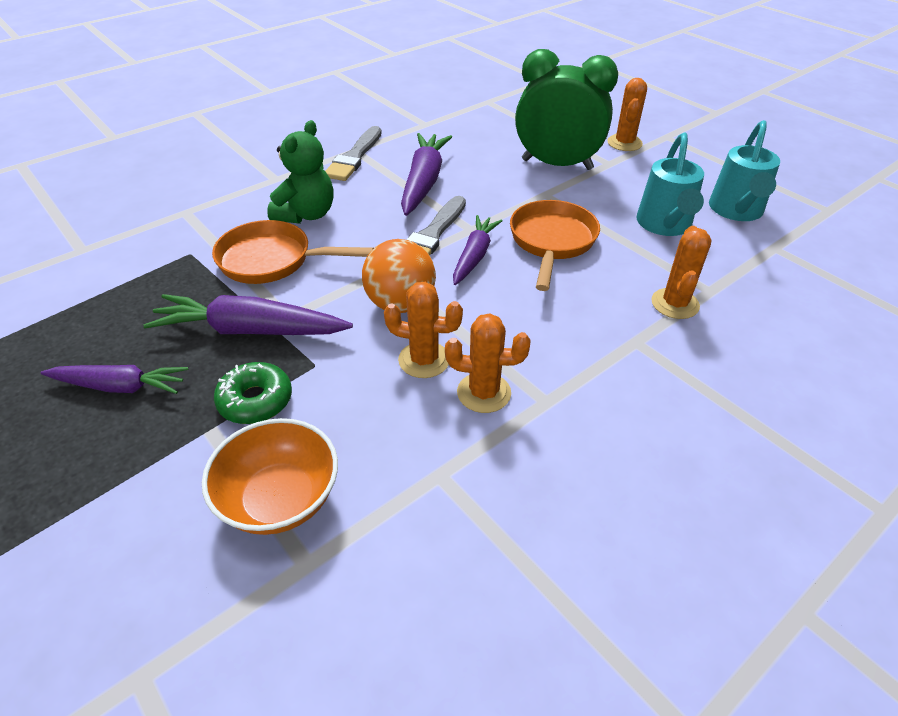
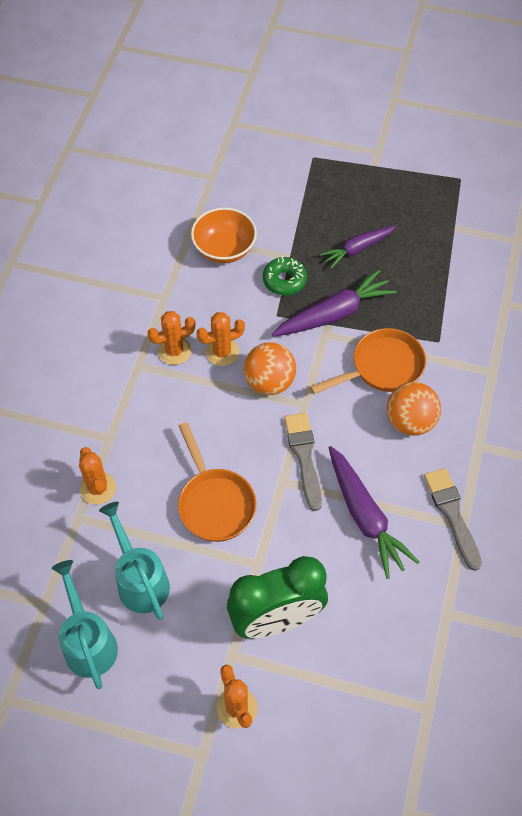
camera: 145 degrees right, 15 degrees up
green teddy bear [267,120,334,224] -> orange ball [387,382,441,436]
purple carrot [453,215,503,285] -> none

